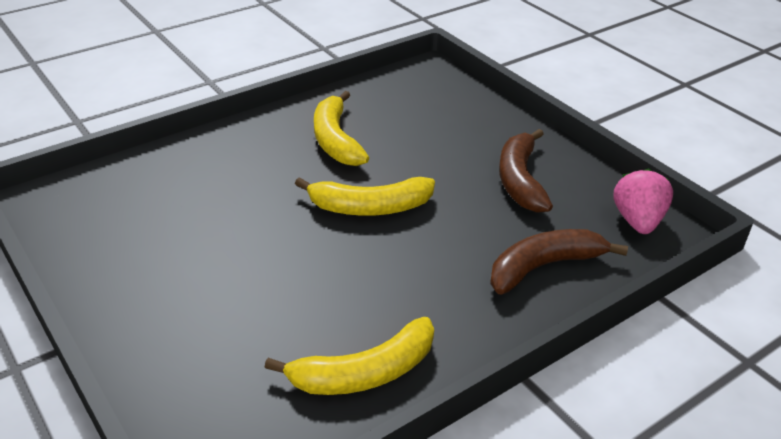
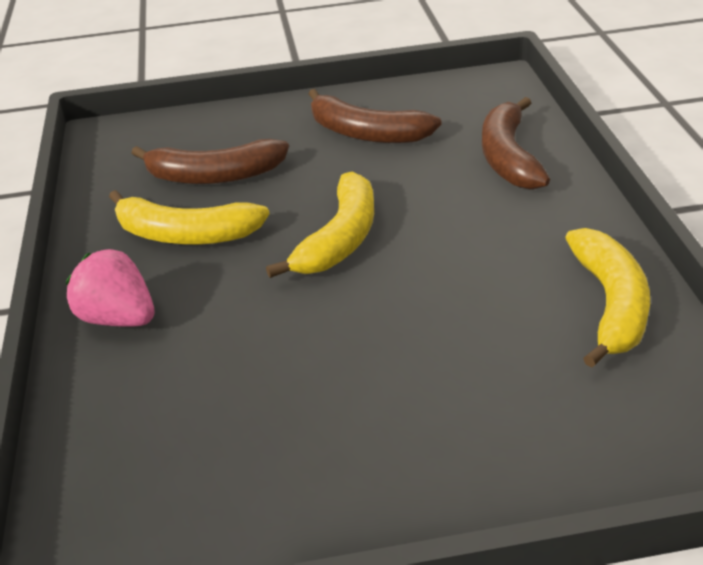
camera: 60 degrees left, 0 degrees up
pink strawberry [613,169,673,234] -> pink strawberry moved to [66,249,155,327]
none -> brown banana [132,139,289,184]

